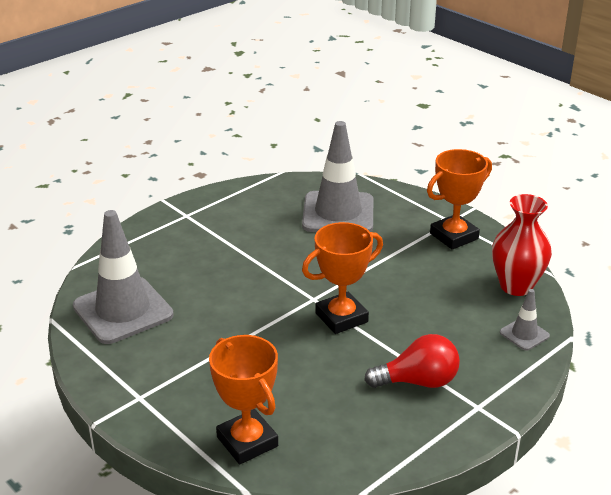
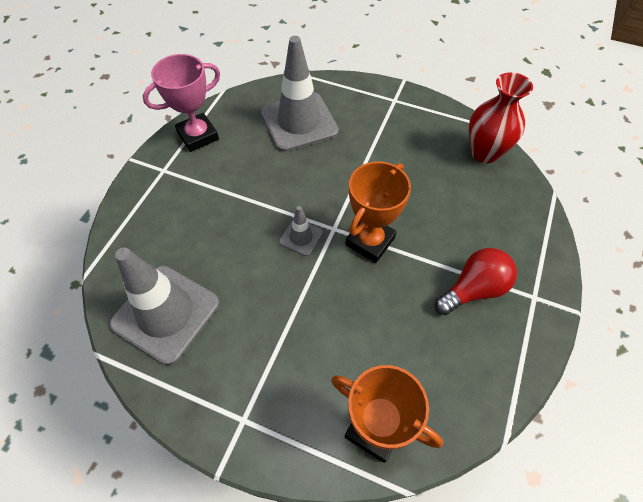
camera: 25 degrees left, 25 degrees up
orange trophy [427,149,492,250] -> none
grey traffic cone [500,289,550,350] -> grey traffic cone moved to [279,206,323,256]
none -> pink trophy [143,54,220,152]

